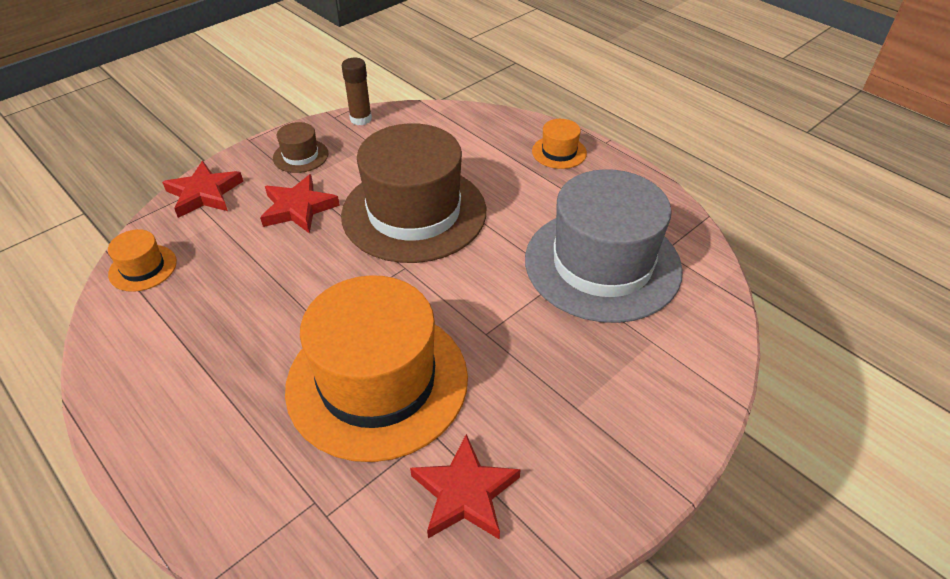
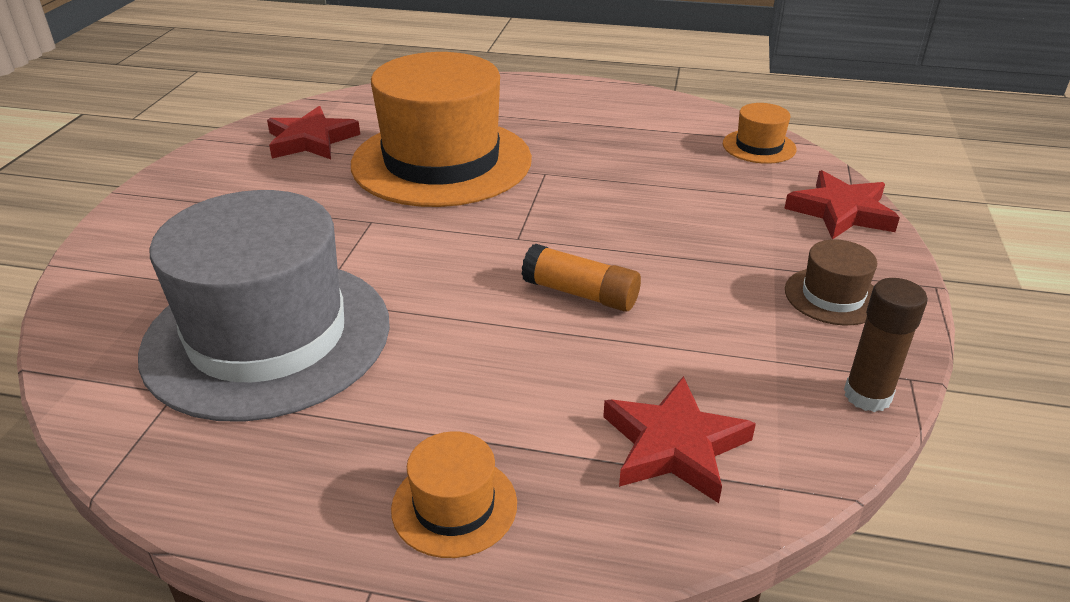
camera: 145 degrees right, 10 degrees down
red star [260,174,340,234] -> red star moved to [603,376,756,503]
brown hat [341,123,486,263] -> orange glue stick [521,244,641,312]

